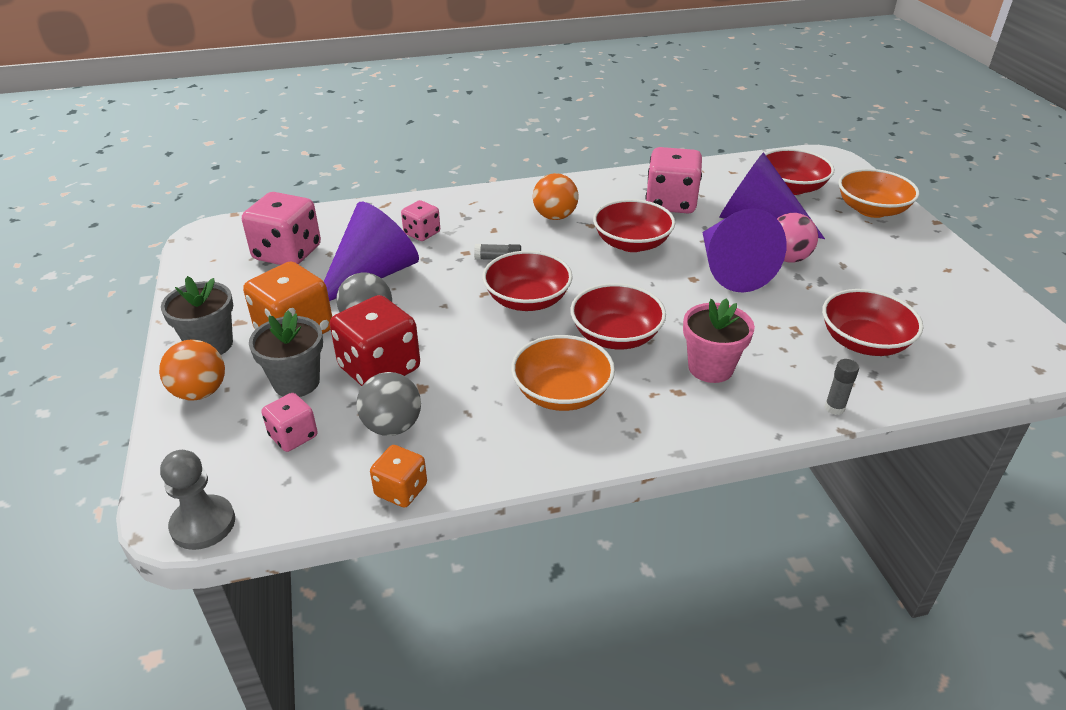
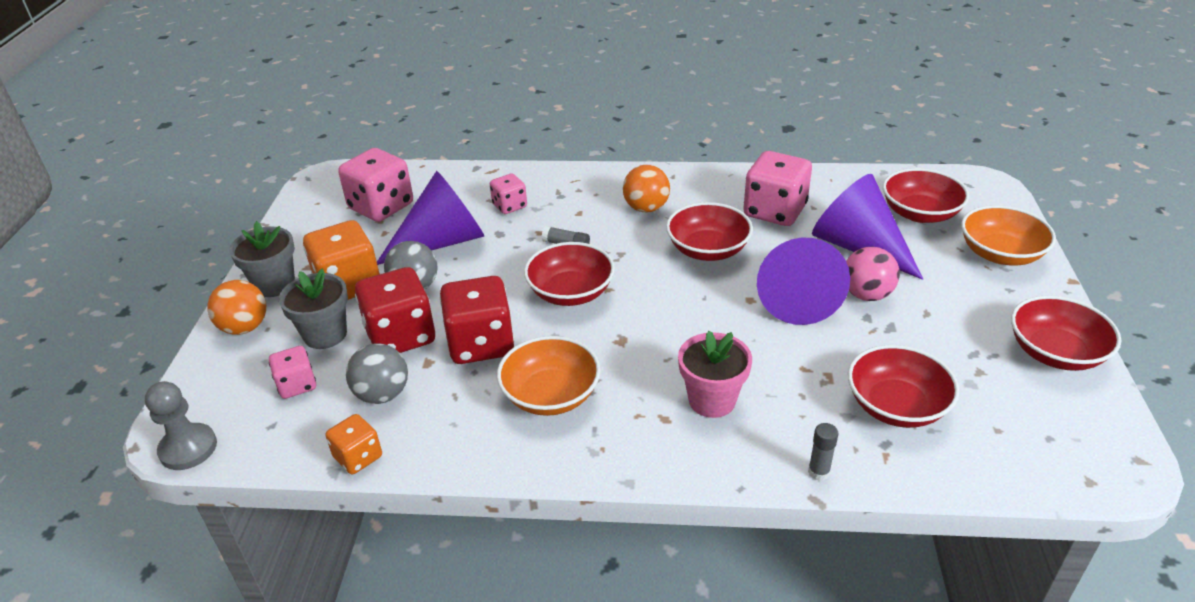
camera: 20 degrees right, 0 degrees up
red bowl [570,283,666,349] -> red bowl moved to [1011,295,1122,371]
none -> red dice [440,276,514,364]

